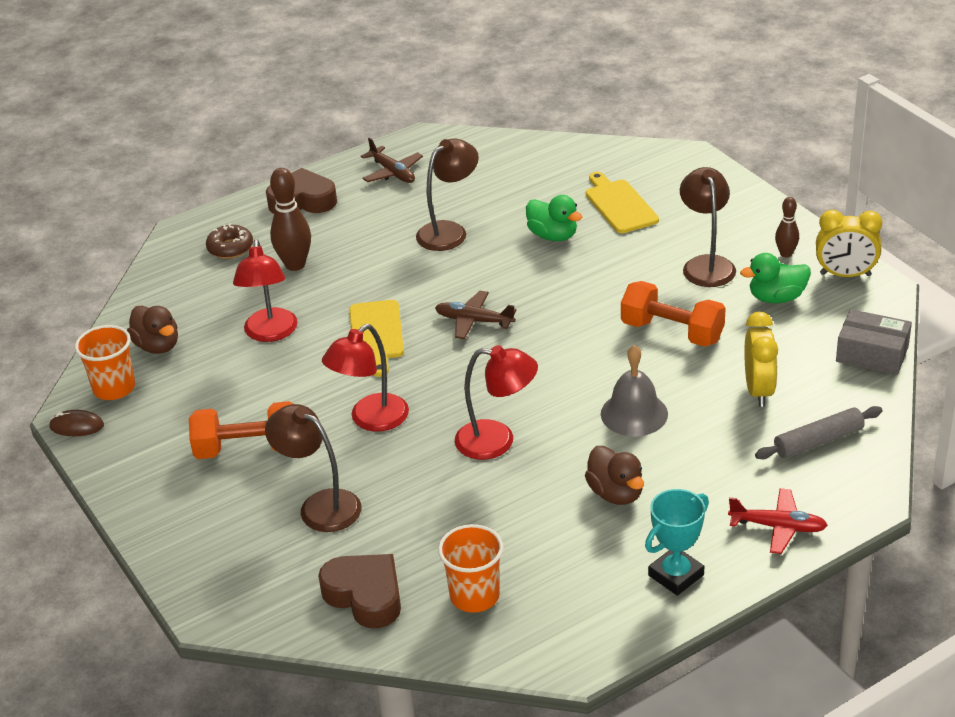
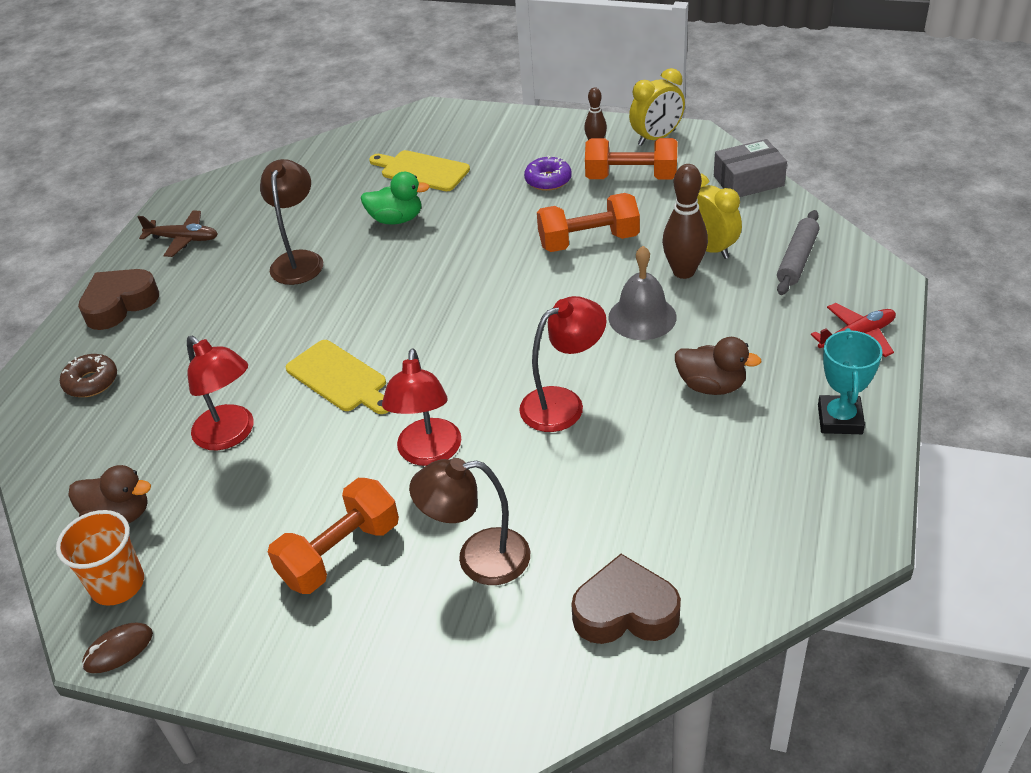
camera: 40 degrees left, 5 degrees up
brown bowling pin [270,168,311,271] -> brown bowling pin moved to [662,164,708,279]
brown plane [435,291,516,339] -> none
orange cup [438,524,503,613] -> none
brown lamp [680,167,736,287] -> purple donut [524,156,572,191]
green duck [740,253,811,303] -> orange dumbbell [585,138,677,179]

